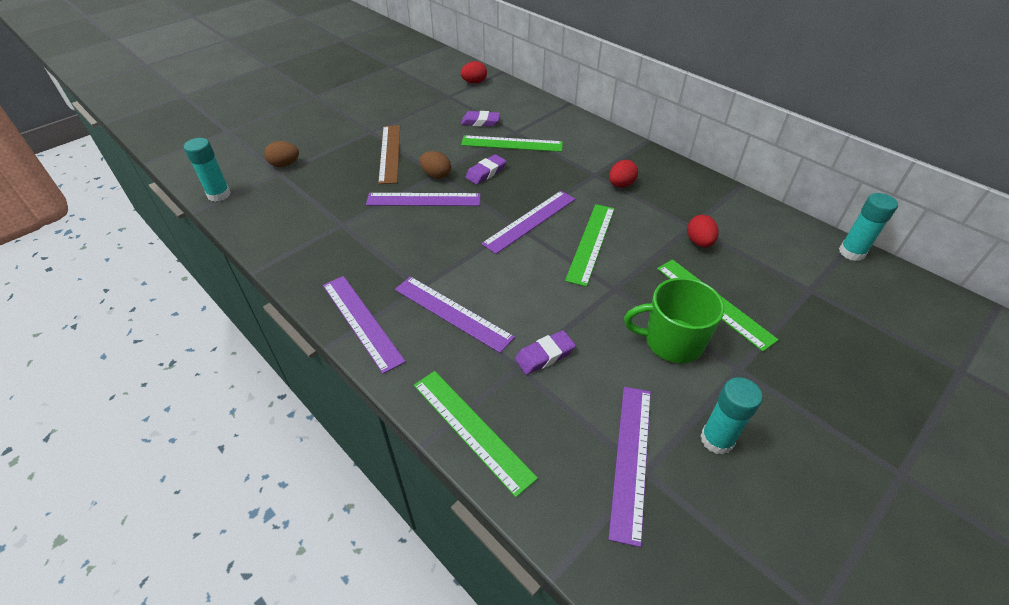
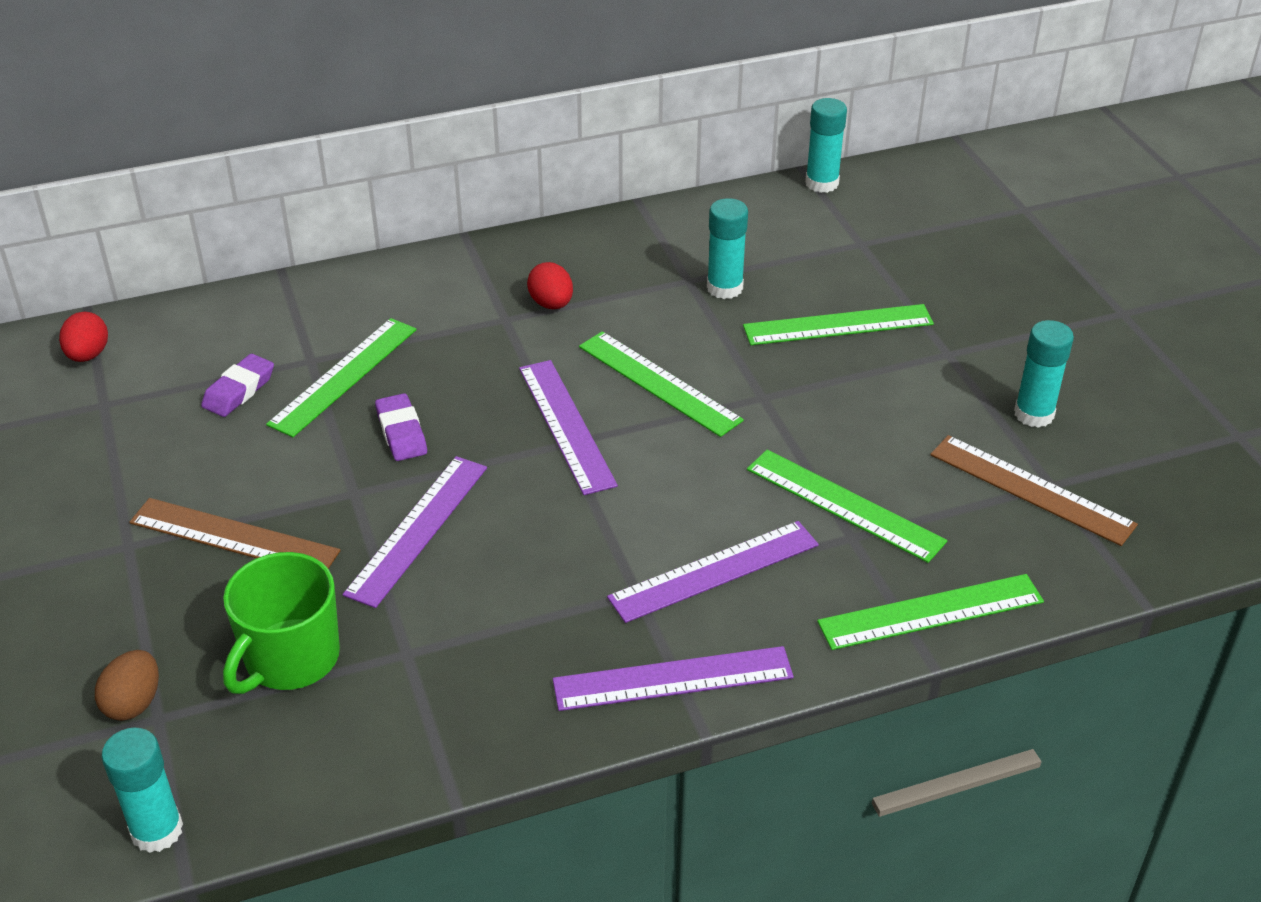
camera: 65 degrees left, 5 degrees down
brown egg [420,151,451,179] -> none
purple eraser [515,330,576,375] -> green ruler [747,450,947,563]
purple ruler [608,387,651,547] -> brown ruler [930,435,1138,546]
green mug [624,278,725,363] -> green mug moved to [223,552,340,694]
red egg [687,215,719,247] -> turquoise glue stick [707,198,748,299]

